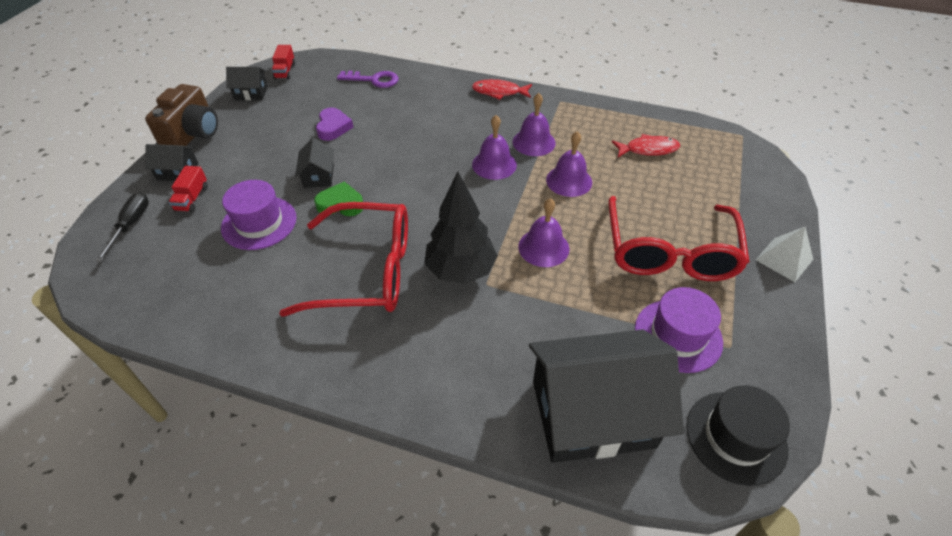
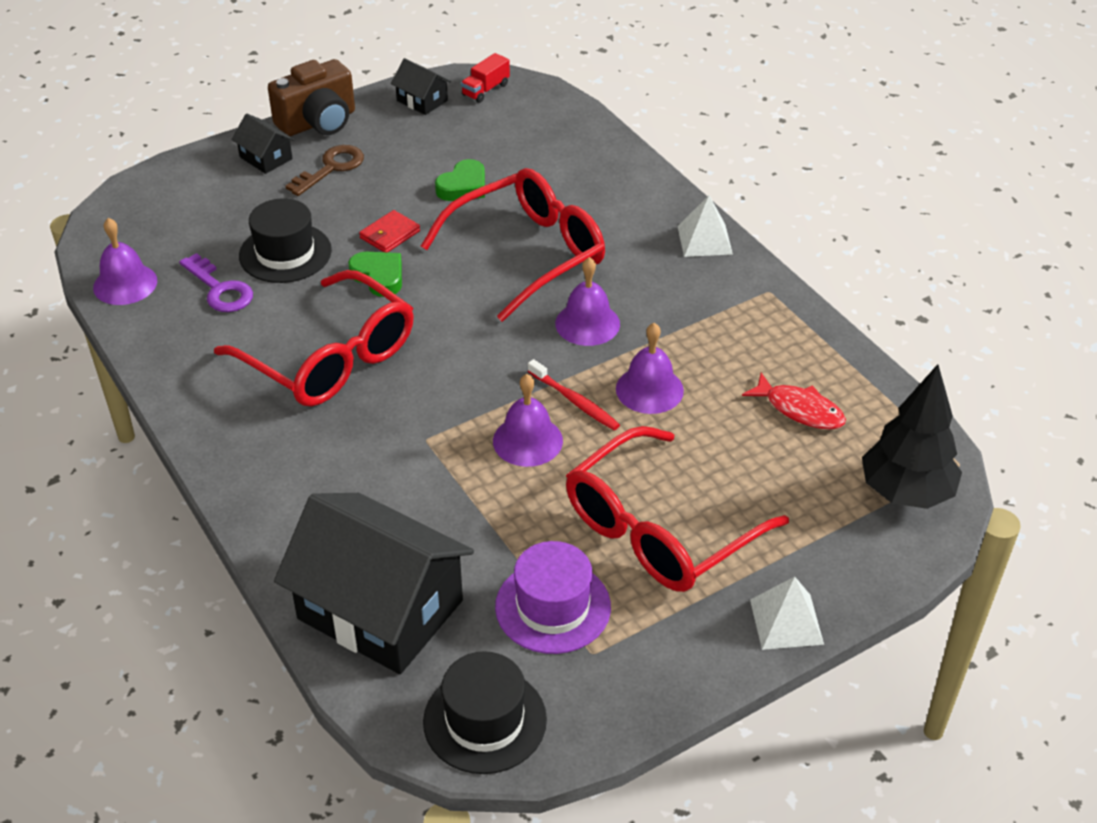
camera: 40 degrees right, 5 degrees down
black screwdriver [95,193,149,262] -> none
red truck [169,166,208,212] -> none
purple hat [221,180,296,250] -> black hat [239,198,332,283]
black house [295,138,334,188] -> red wallet [359,210,420,252]
purple heart [316,107,353,141] -> green heart [435,159,485,201]
purple key [337,71,399,88] -> purple key moved to [179,253,253,312]
black tree [424,172,498,284] -> black tree moved to [862,364,962,509]
red fish [472,79,532,100] -> white pyramid [677,195,733,257]
purple bell [513,93,556,156] -> purple bell moved to [93,218,157,305]
none -> brown key [285,145,364,196]
none -> red glasses [421,168,605,322]
none -> red toothbrush [528,359,620,430]

